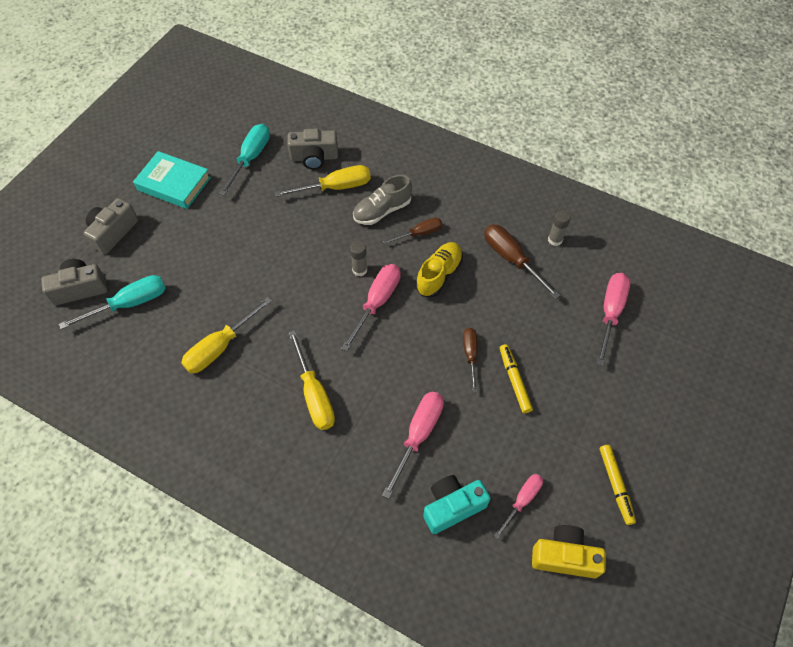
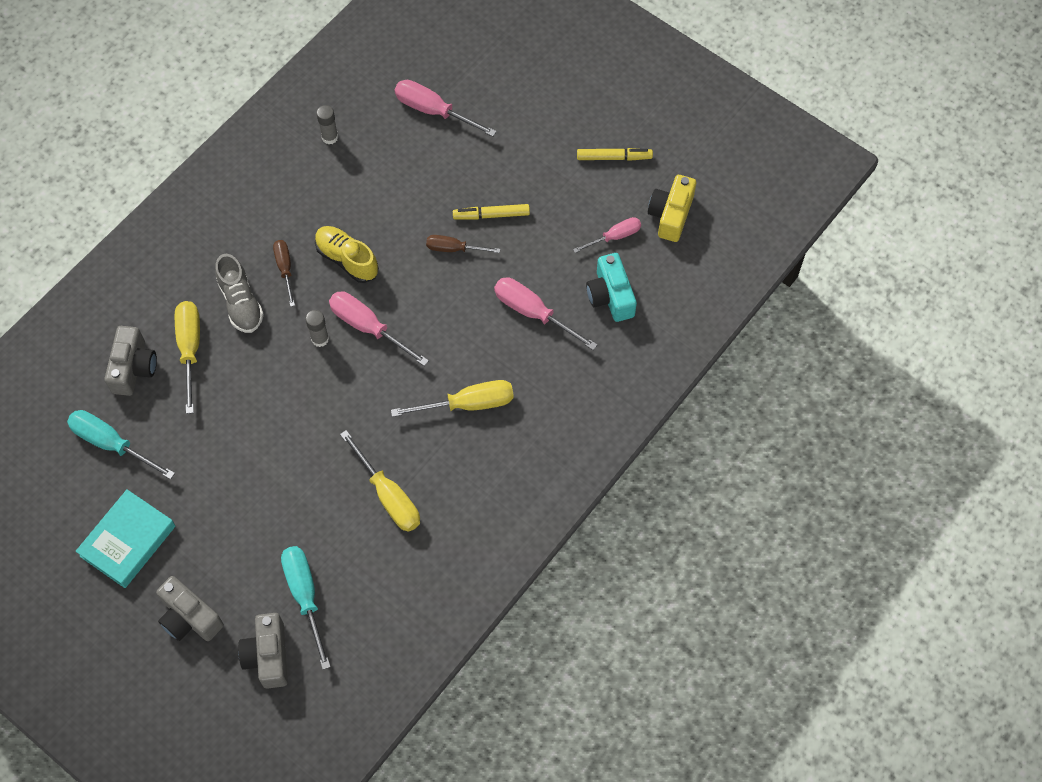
camera: 80 degrees left, 5 degrees up
brown screwdriver [484,224,560,299] -> none
pink screwdriver [494,474,543,539] -> pink screwdriver turned 105 degrees clockwise [573,217,641,253]

